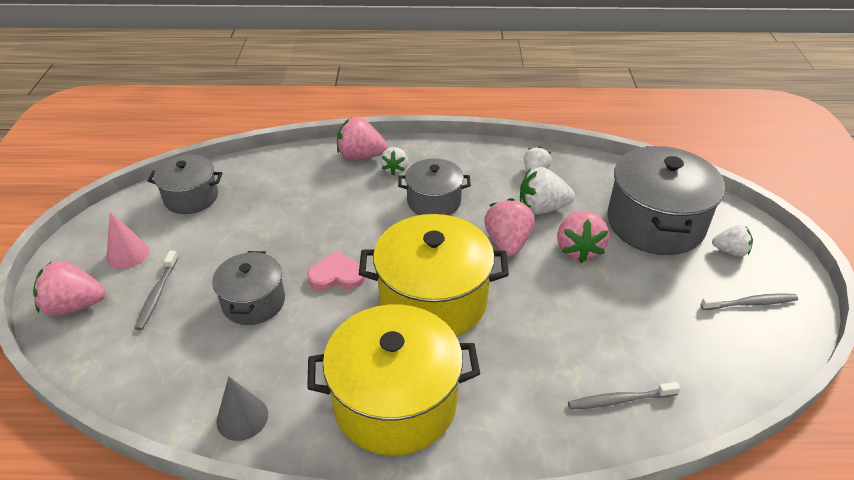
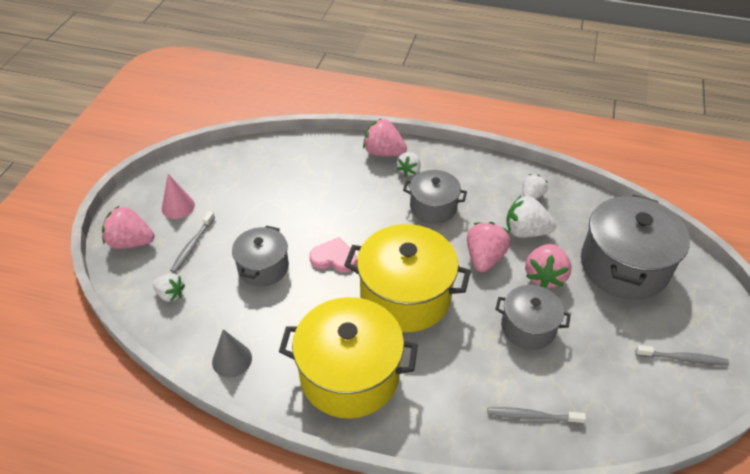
camera: 15 degrees right, 5 degrees up
grey pot [147,155,222,214] -> grey pot moved to [495,285,571,350]
white strawberry [712,225,753,257] -> white strawberry moved to [153,273,185,302]

